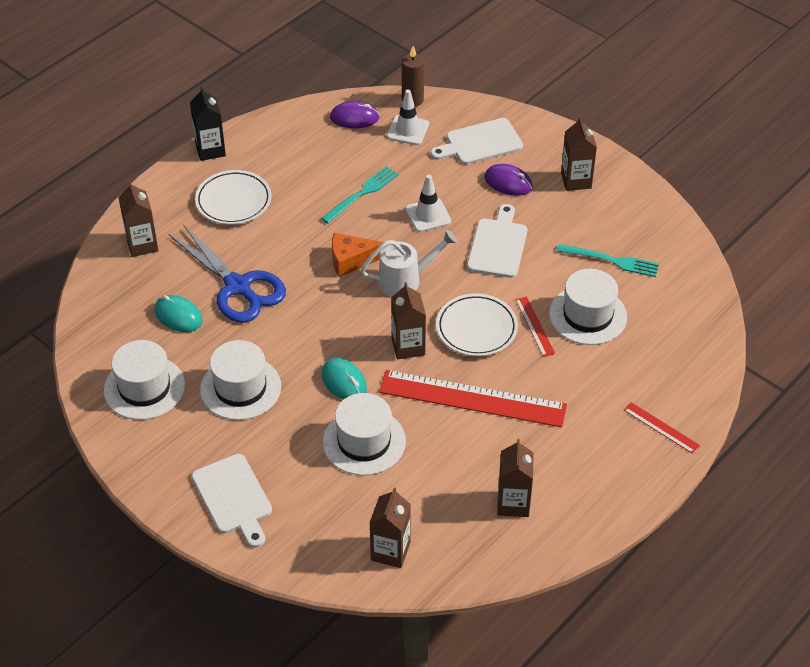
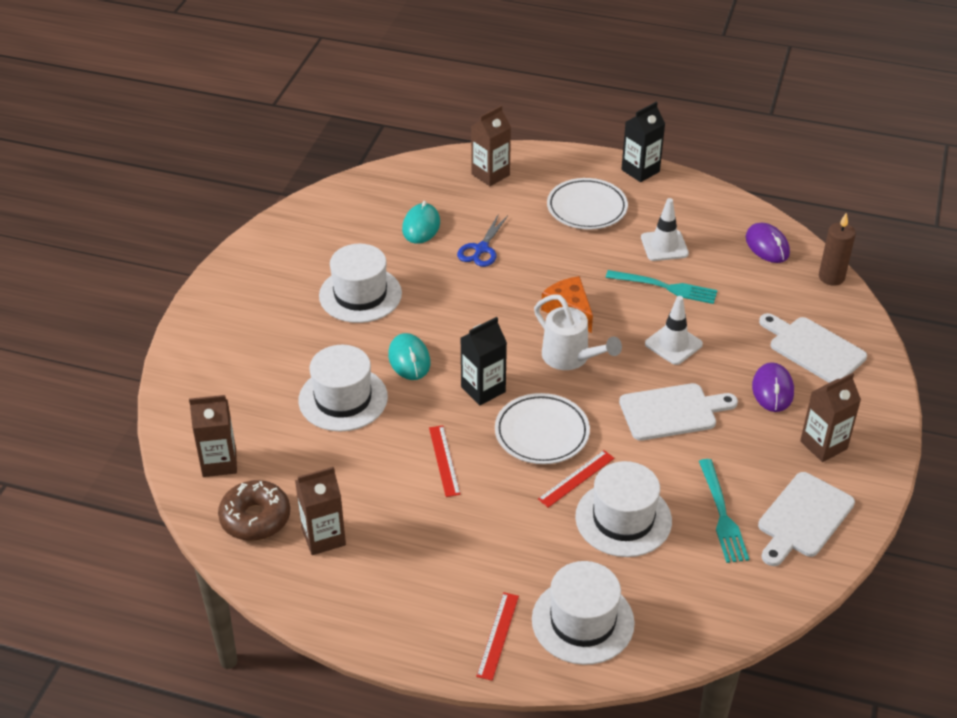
camera: 65 degrees right, 5 degrees down
white hat [104,340,185,420] -> white hat moved to [532,561,635,665]
blue scissors [169,224,286,323] -> blue scissors [457,215,508,267], size x0.53
white cutting board [192,454,272,548] -> white cutting board moved to [758,472,855,566]
turquoise mouse [322,358,367,400] -> turquoise mouse turned 45 degrees counterclockwise [388,333,430,380]
red ruler [379,370,567,427] -> red ruler [429,425,461,497], size x0.44
white traffic cone [387,90,429,145] -> white traffic cone moved to [641,198,689,261]
brown carton [391,282,426,359] -> black carton [461,317,507,405]
none -> brown donut [218,480,290,541]

